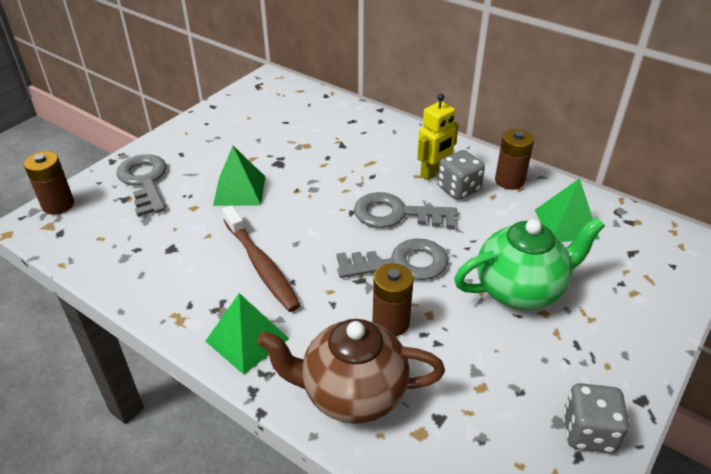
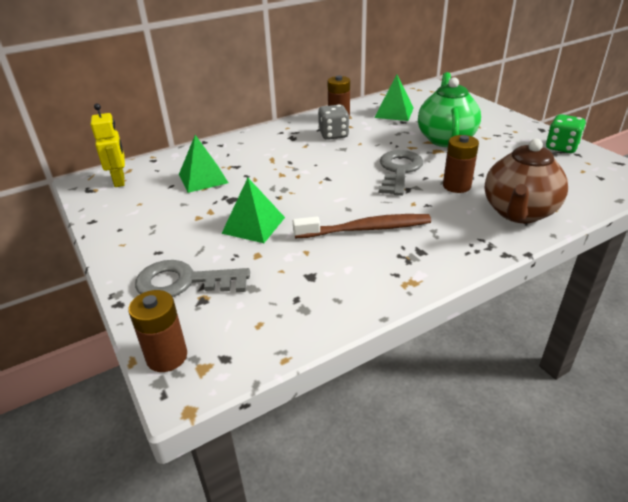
camera: 65 degrees left, 5 degrees down
green pyramid [205,293,289,375] -> green pyramid moved to [179,135,228,193]
grey key [354,192,458,229] -> none
yellow robot [417,94,459,180] -> yellow robot moved to [91,104,125,187]
grey dice [563,383,629,453] -> green dice [546,114,586,153]

